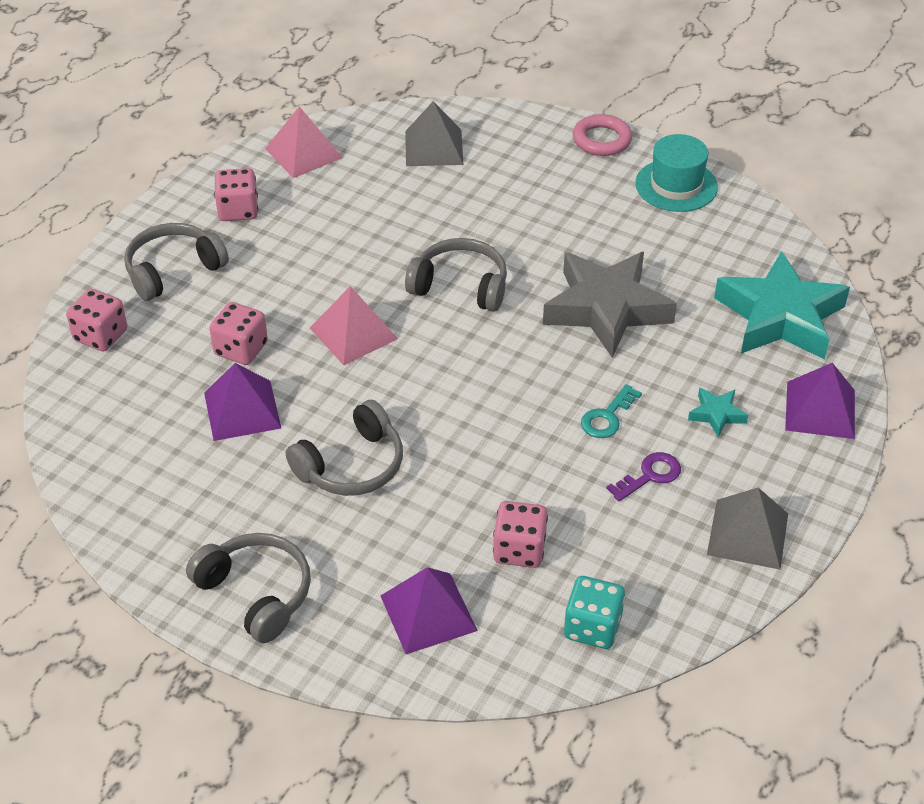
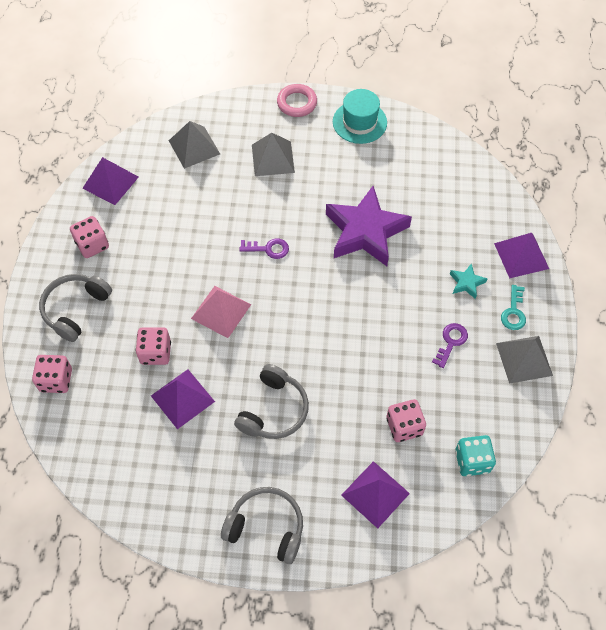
camera: 25 degrees left, 15 degrees up
pink pyramid [265,106,343,178] -> purple pyramid [82,157,139,205]
grey headphones [405,238,507,312] -> purple key [239,238,289,259]
grey star [543,252,677,358] -> purple star [326,186,412,266]
turquoise key [581,384,642,438] -> turquoise key moved to [501,285,526,330]
turquoise star [714,251,850,360] -> none
none -> grey pyramid [252,133,295,176]

